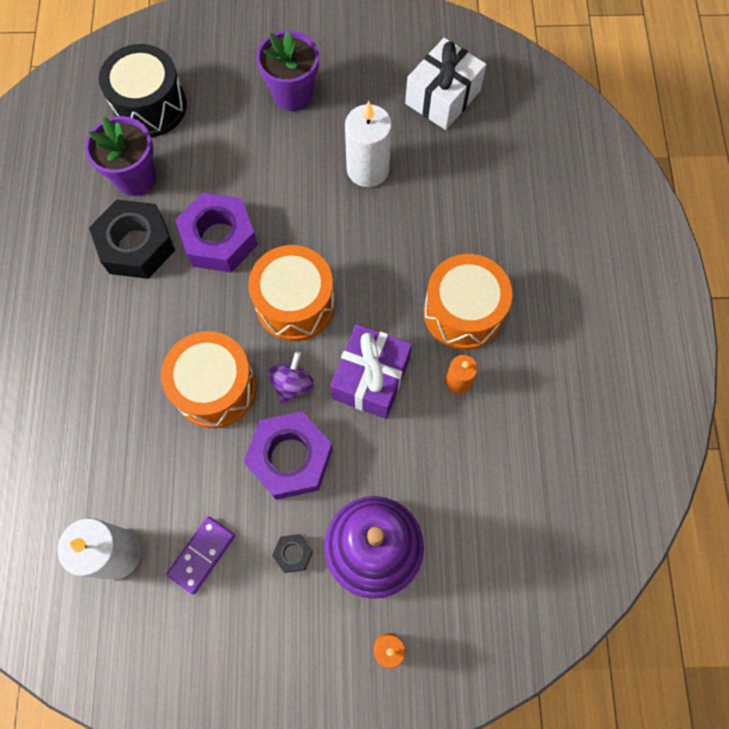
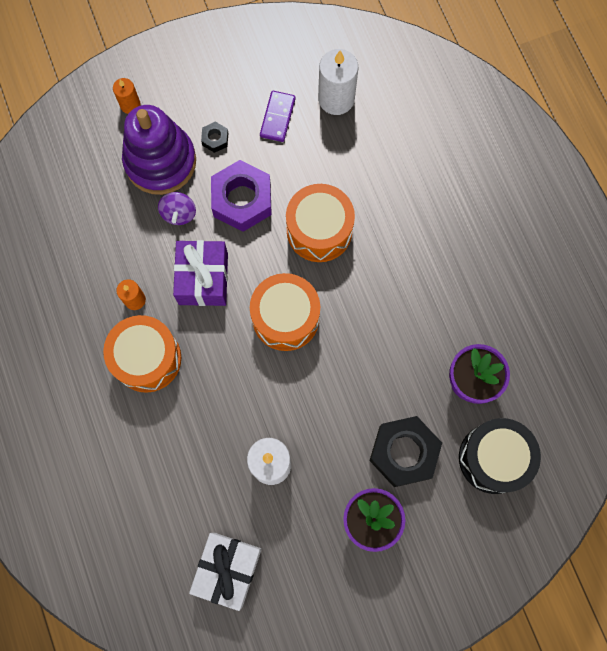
camera: 160 degrees right, 5 degrees up
black nut [89,199,175,279] -> black nut moved to [369,416,442,487]
purple nut [175,192,258,273] -> none
purple spinning top [267,351,314,405] -> purple spinning top moved to [158,192,196,225]

